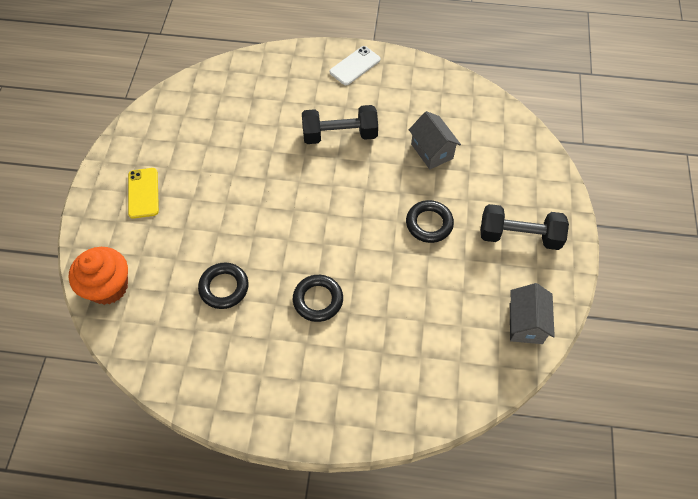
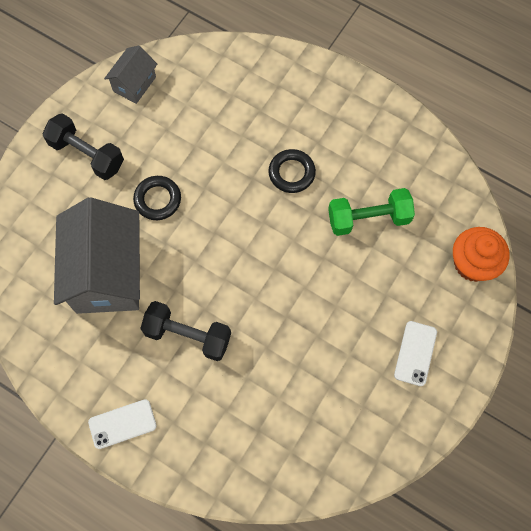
camera: 155 degrees left, 10 degrees up
yellow phone [128,168,159,219] -> white phone [394,321,437,386]
black ring [198,262,248,309] -> green dumbbell [328,188,415,236]
grey house [409,111,461,169] -> grey house [54,197,140,314], size x2.03

